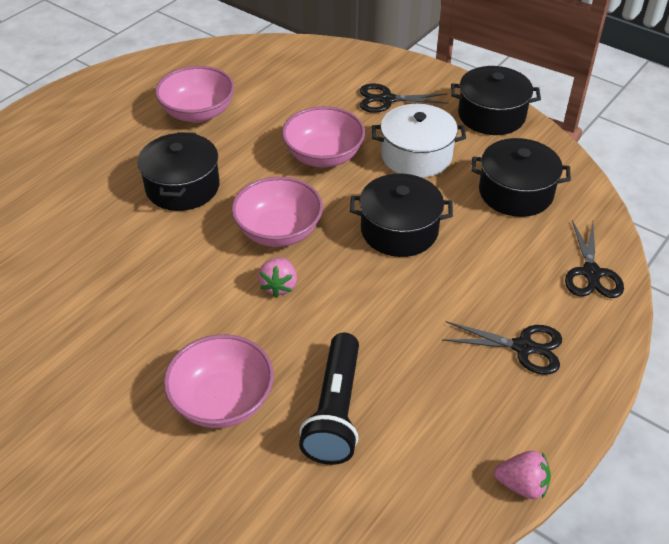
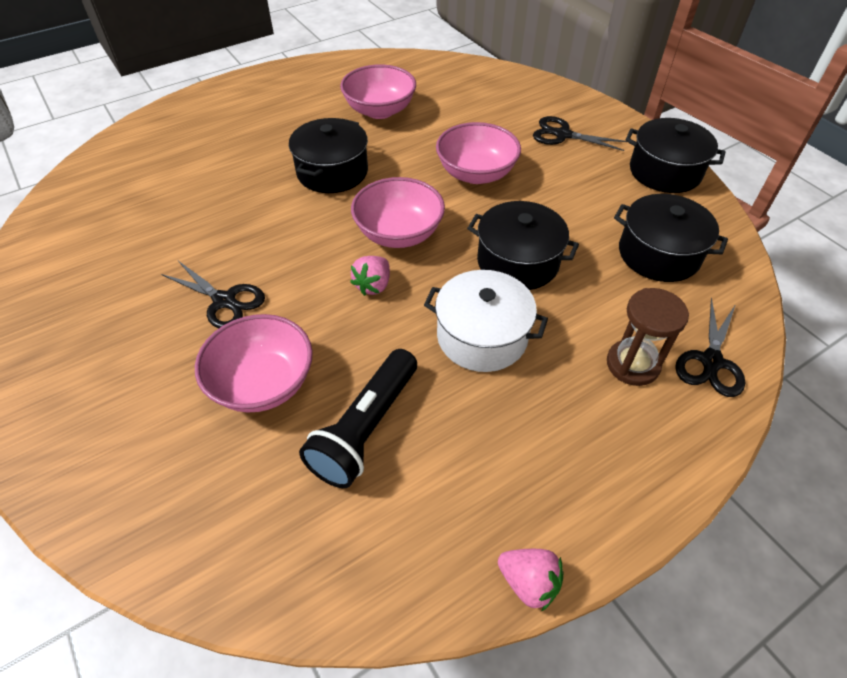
camera: 20 degrees right, 5 degrees up
white pot [372,104,466,178] -> white pot moved to [424,270,548,372]
black scissors [442,321,562,375] -> black scissors moved to [161,261,265,329]
none -> brown hourglass [607,288,689,386]

